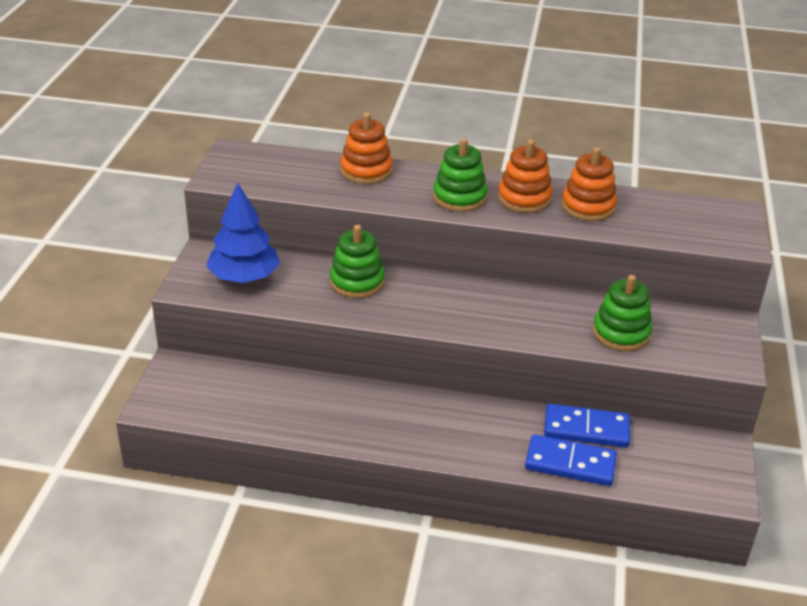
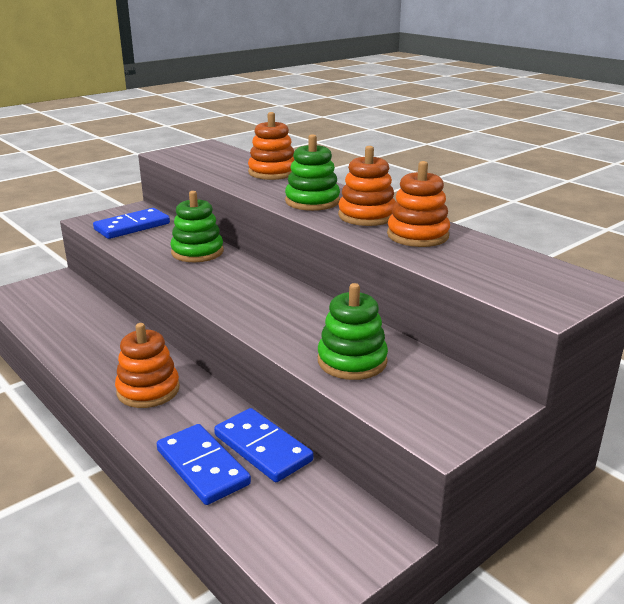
camera: 40 degrees right, 10 degrees down
blue tree [206,182,280,283] -> blue domino [93,208,170,239]
none -> orange stacking toy [115,323,180,408]

